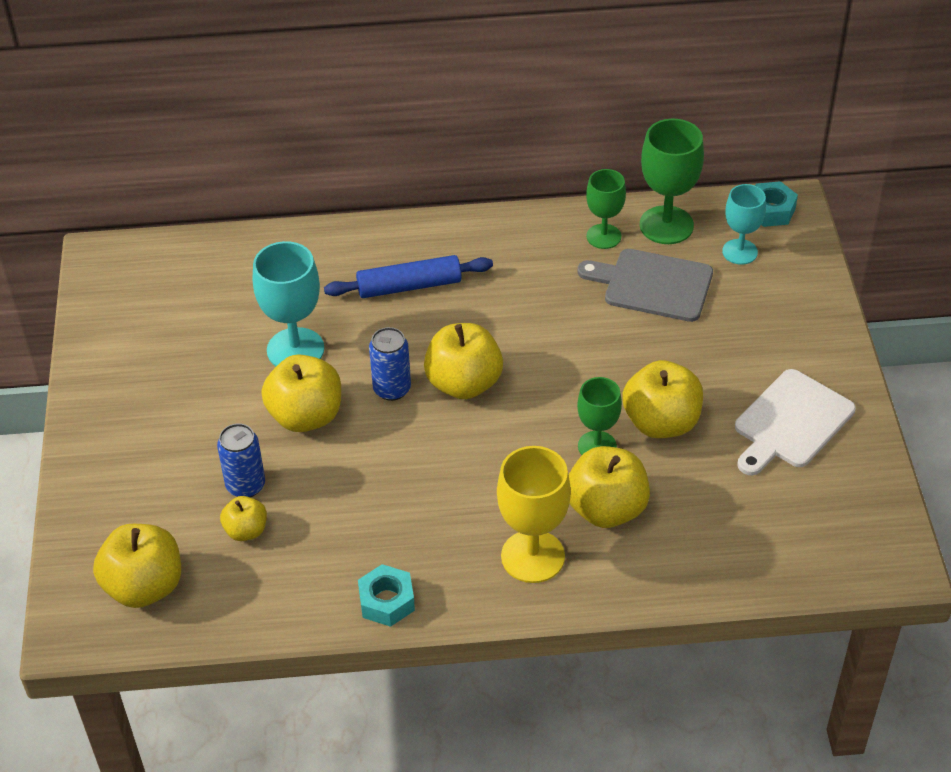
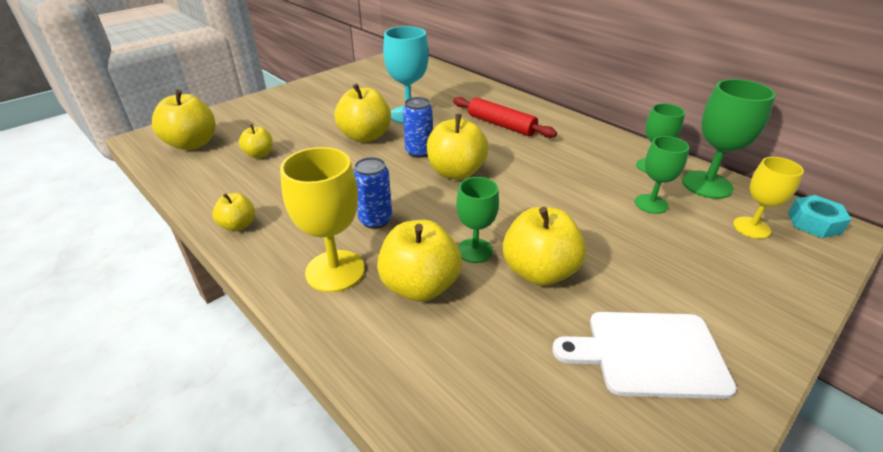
camera: 50 degrees right, 10 degrees down
blue can [217,423,265,497] -> blue can moved to [354,157,392,229]
blue rolling pin [324,255,493,298] -> red rolling pin [453,97,557,138]
turquoise nut [358,564,415,627] -> yellow apple [212,193,255,231]
grey cutting board [577,249,713,322] -> green goblet [635,136,689,214]
turquoise goblet [722,184,766,265] -> yellow goblet [733,157,804,239]

